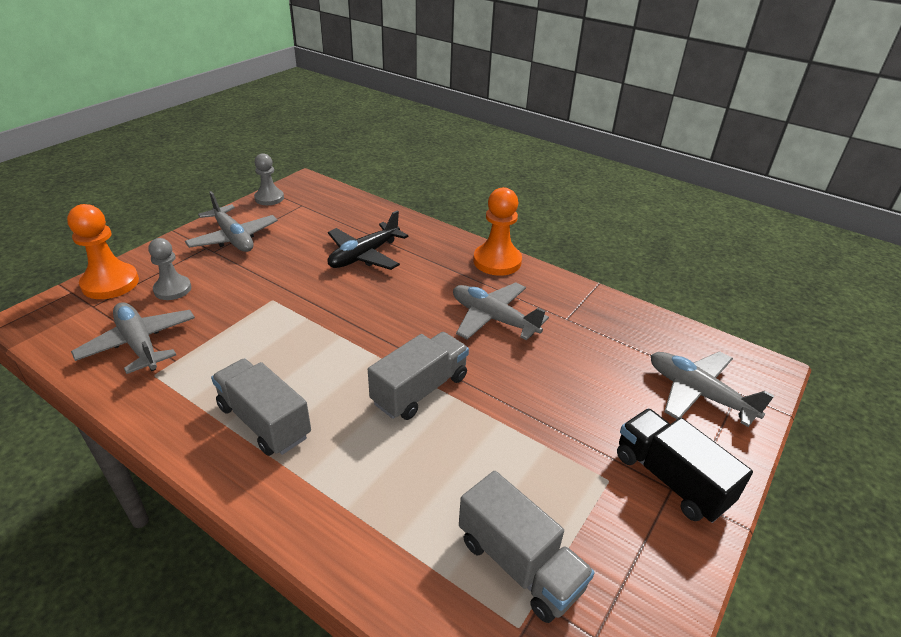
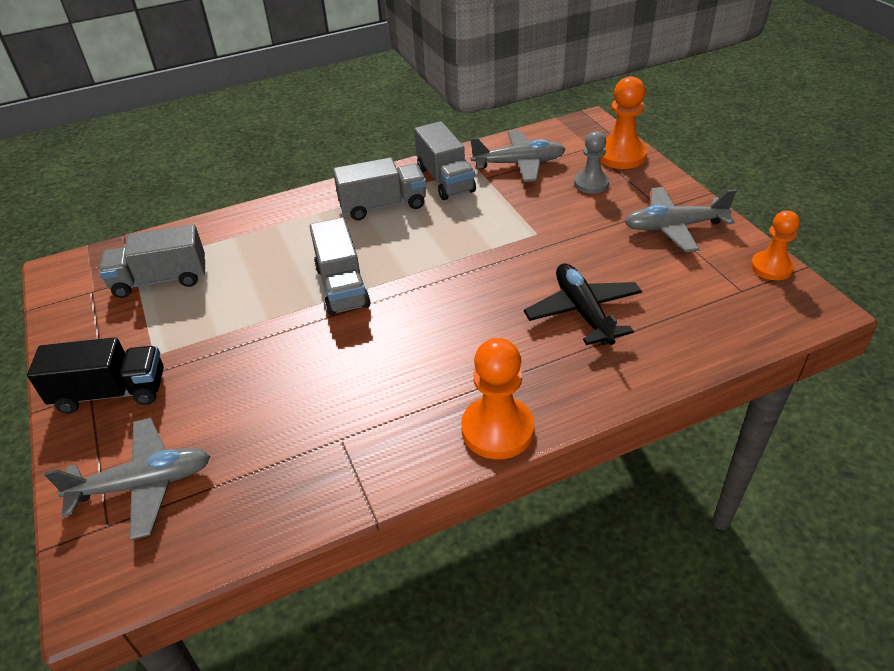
camera: 125 degrees right, 5 degrees up
grey pawn [254,153,284,205] -> orange pawn [751,210,800,280]
grey plane [453,282,549,340] -> none
none -> grey truck [414,121,476,200]

